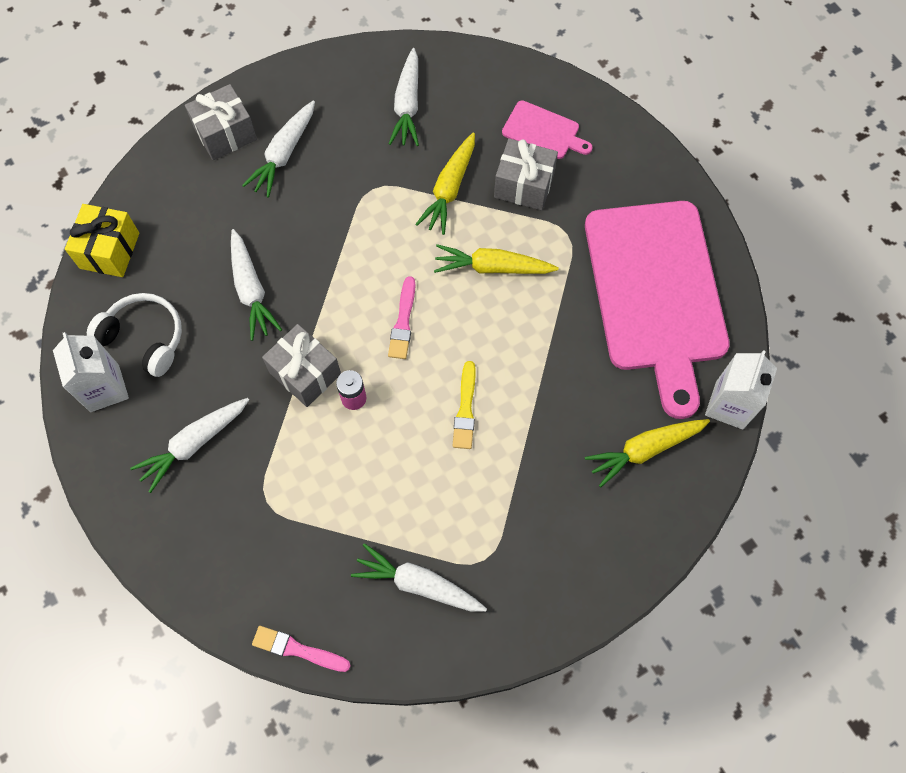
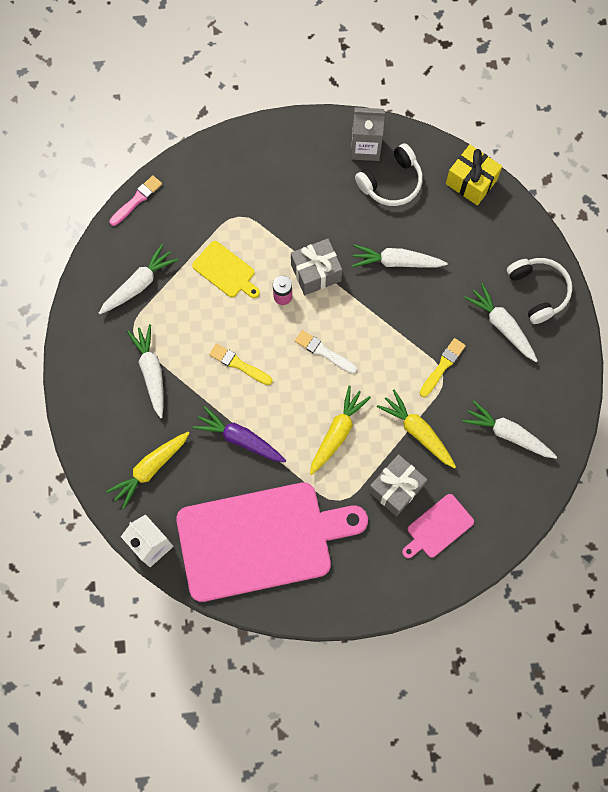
camera: 115 degrees right, 5 degrees up
white carton [53,332,129,412] -> grey carton [351,107,385,161]
white carrot [130,398,249,493] -> white carrot moved to [127,324,163,418]
grey gift [185,84,257,160] -> white headphones [507,258,572,324]
pink brush [388,276,416,359] -> white brush [295,330,357,374]
pink cutting board [585,201,730,419] -> pink cutting board turned 150 degrees clockwise [176,482,368,602]
yellow carrot [585,419,710,487] -> yellow carrot turned 135 degrees counterclockwise [106,432,189,509]
none -> yellow cutting board [192,241,260,298]
none -> purple carrot [193,406,286,462]
none -> yellow brush [420,338,466,397]

